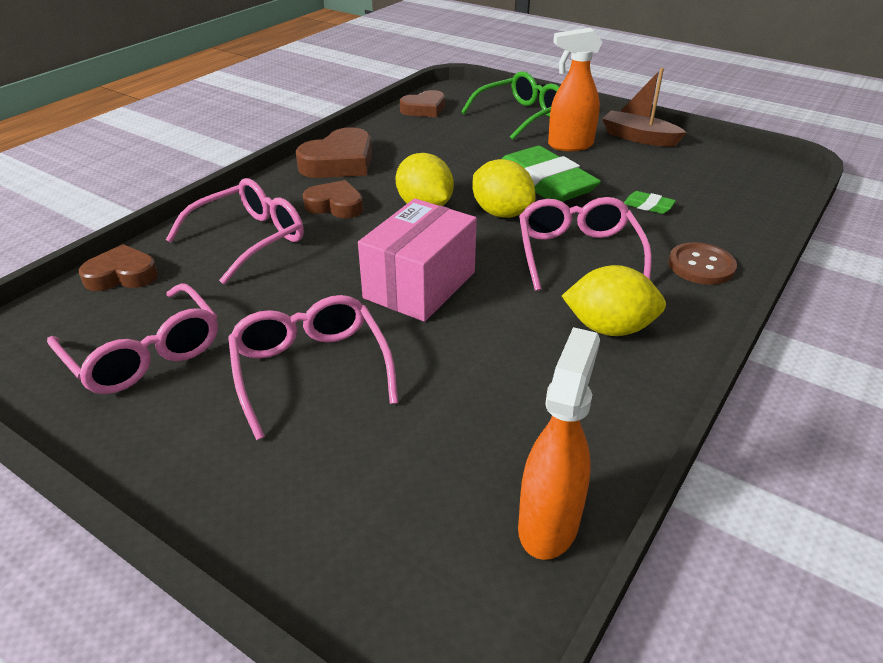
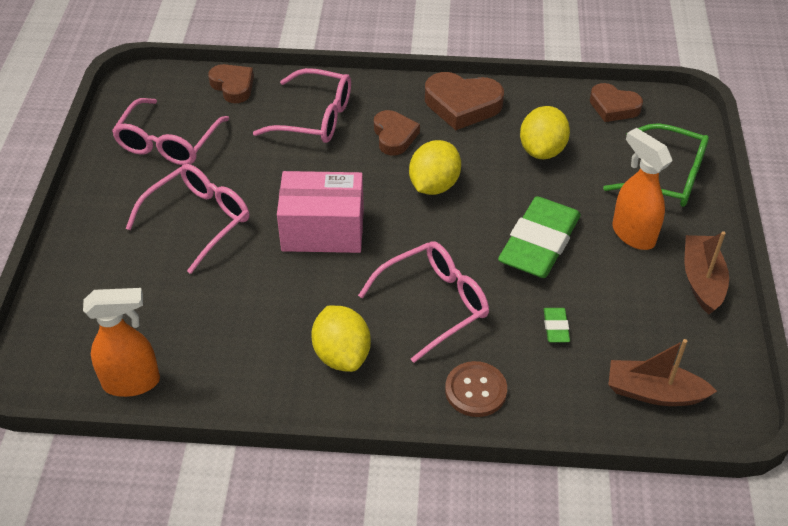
camera: 60 degrees right, 10 degrees up
yellow lemon [472,159,536,218] -> yellow lemon moved to [520,106,570,159]
none -> brown boat [608,339,717,406]

